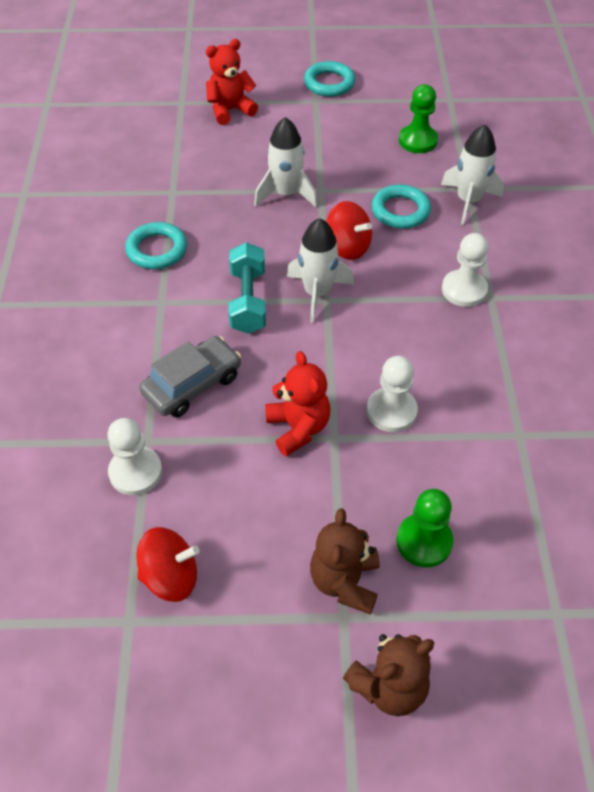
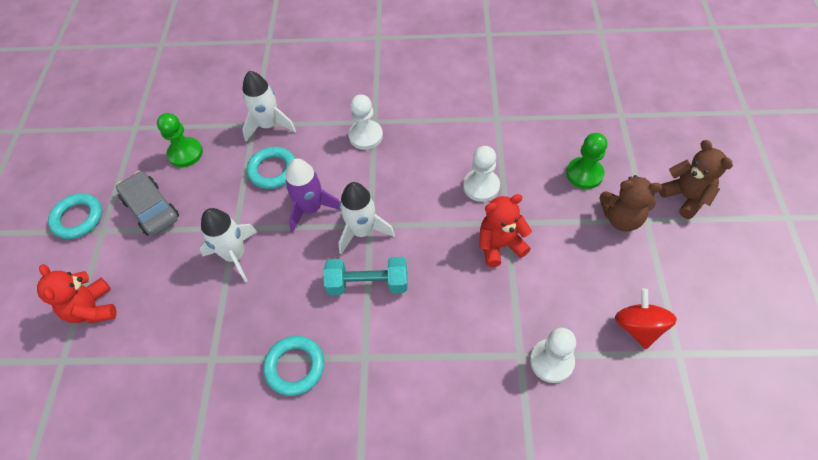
camera: 85 degrees left, 5 degrees up
grey car [139,336,241,418] -> grey car moved to [116,171,179,236]
red spinning top [326,201,372,260] -> purple rocket [285,158,340,233]

